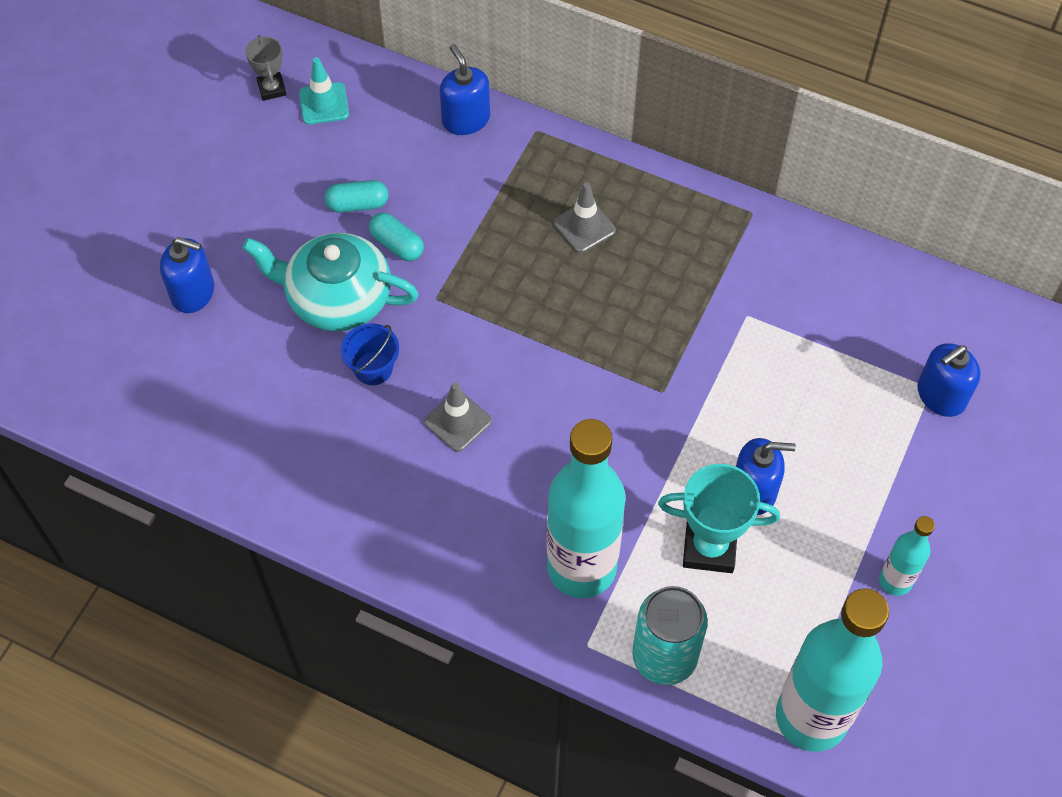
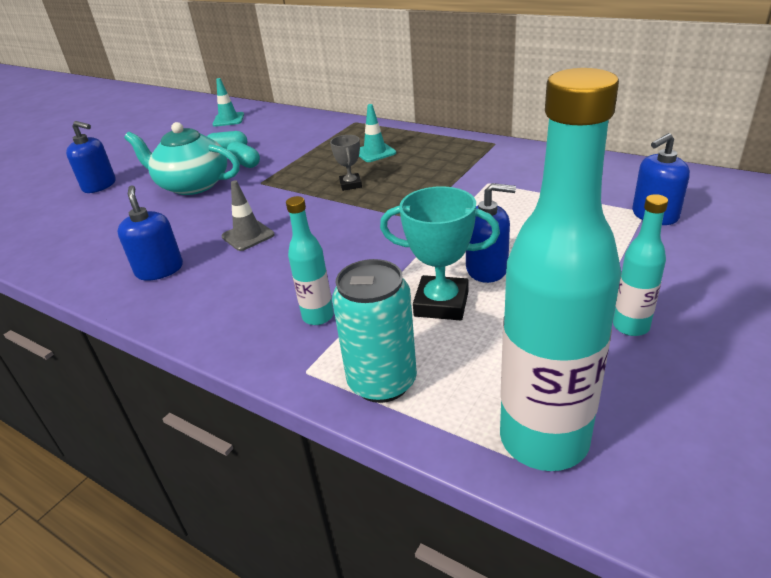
camera: 10 degrees right, 25 degrees down
grey trophy [245,35,287,101] -> grey trophy moved to [330,135,362,191]
blue bucket [341,324,399,385] -> none
blue soap dispenser [440,44,490,135] -> blue soap dispenser moved to [117,185,183,281]
turquoise bottle [547,419,626,598] -> turquoise bottle [286,196,334,325], size x0.48
grey traffic cone [554,183,616,253] -> turquoise traffic cone [359,104,396,162]

